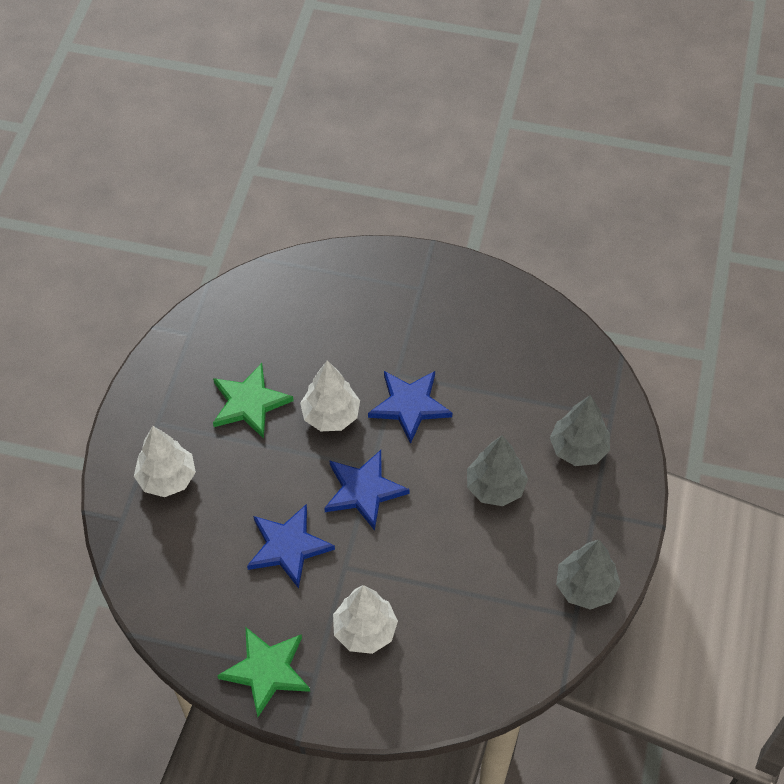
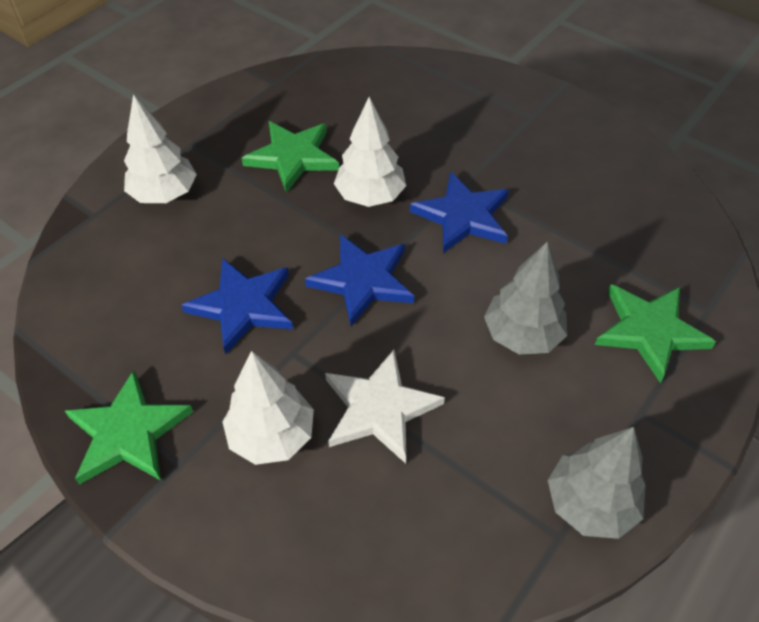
camera: 25 degrees right, 5 degrees down
grey tree [550,395,610,466] -> green star [595,284,716,383]
none -> white star [325,350,445,464]

